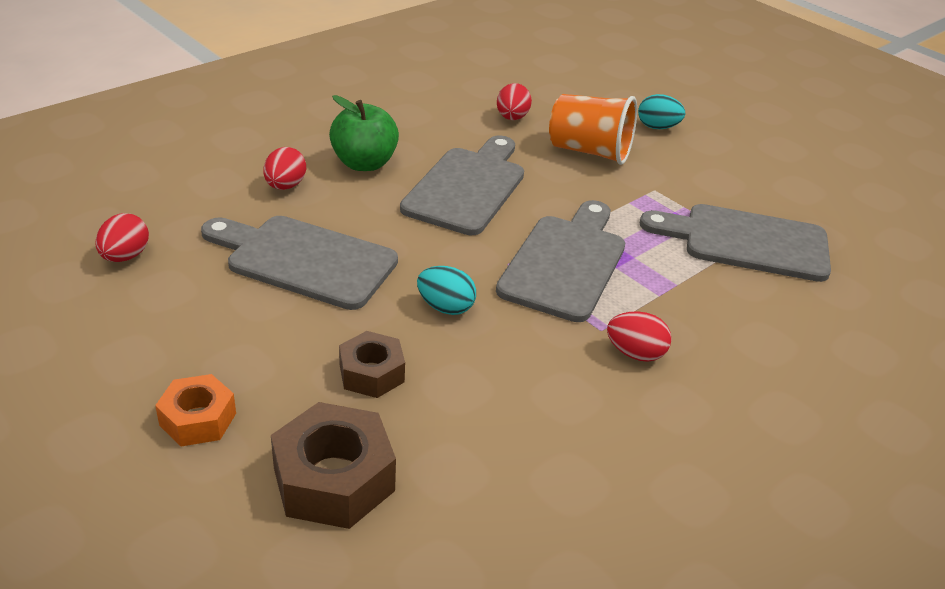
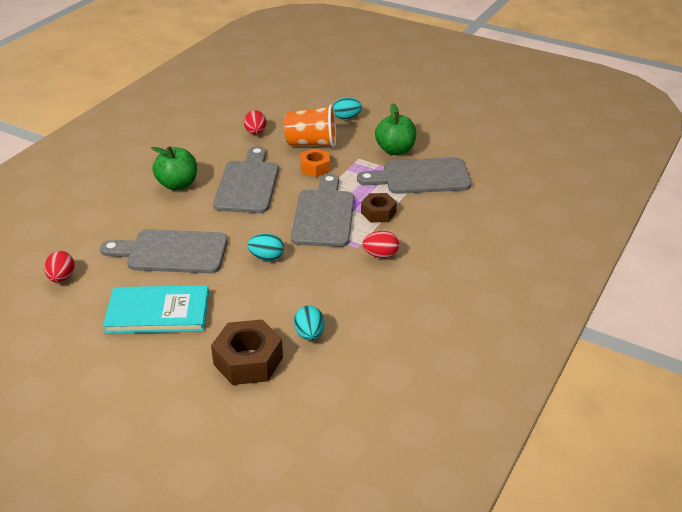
camera: 15 degrees left, 0 degrees up
orange nut [155,374,236,446] -> orange nut moved to [300,148,330,177]
red egg [263,147,306,190] -> none
brown nut [339,331,405,398] -> brown nut moved to [361,193,397,222]
none -> turquoise book [103,285,209,334]
none -> turquoise egg [294,306,325,340]
none -> green apple [375,104,416,155]

